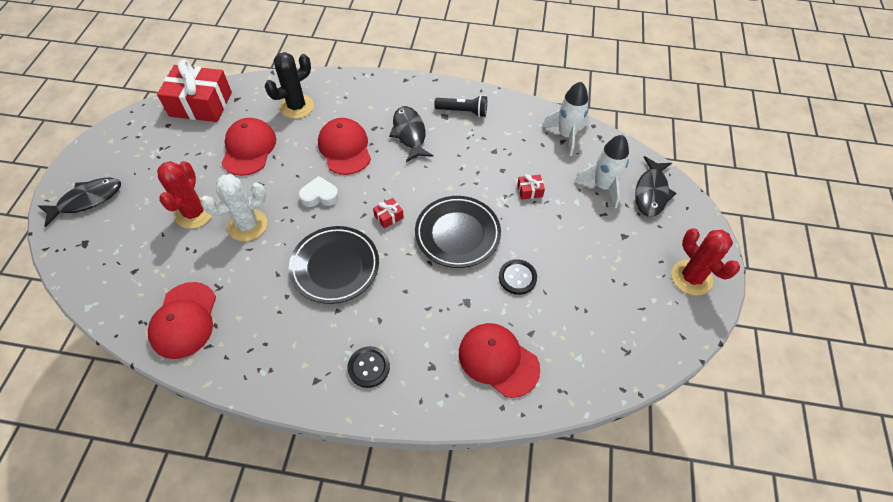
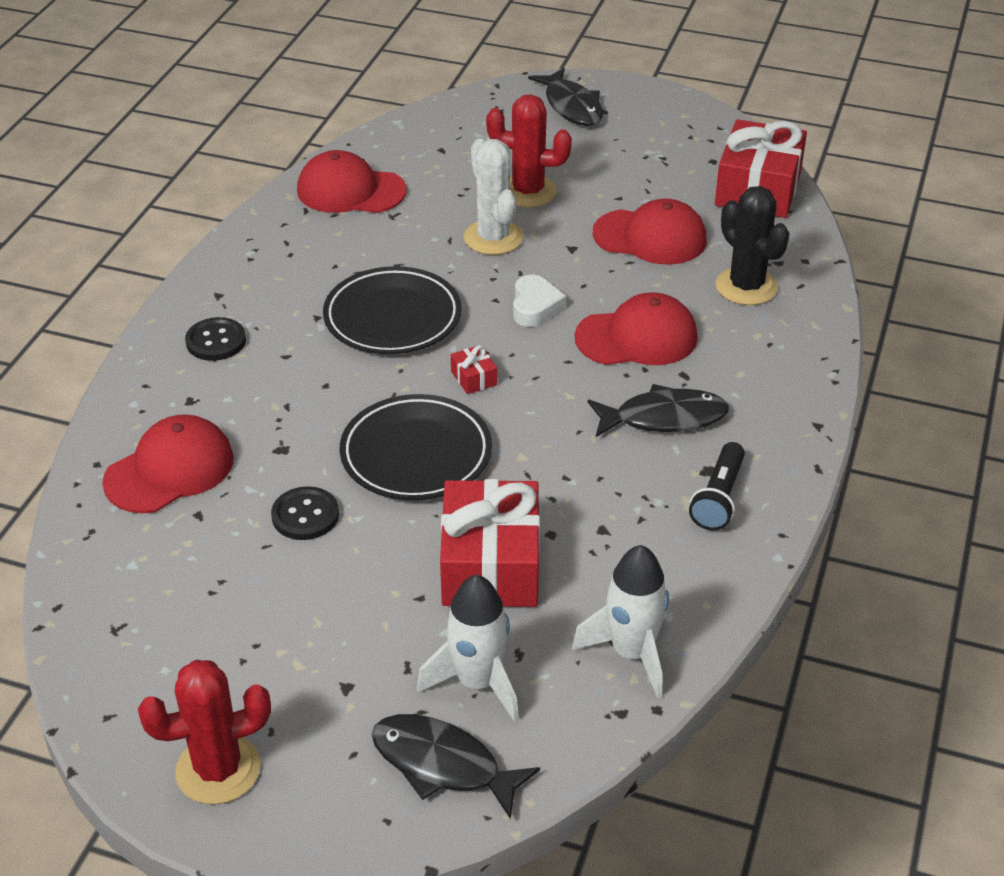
camera: 100 degrees right, 15 degrees down
red gift [517,174,545,200] -> red gift [440,479,540,607], size x2.49

